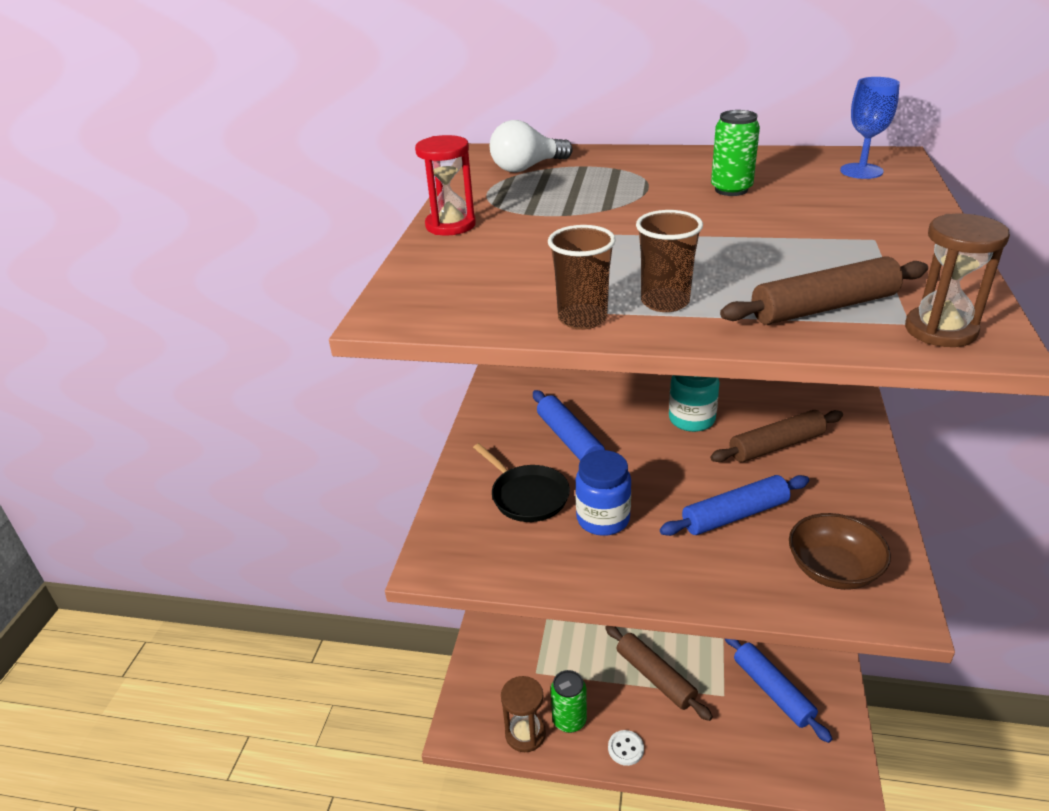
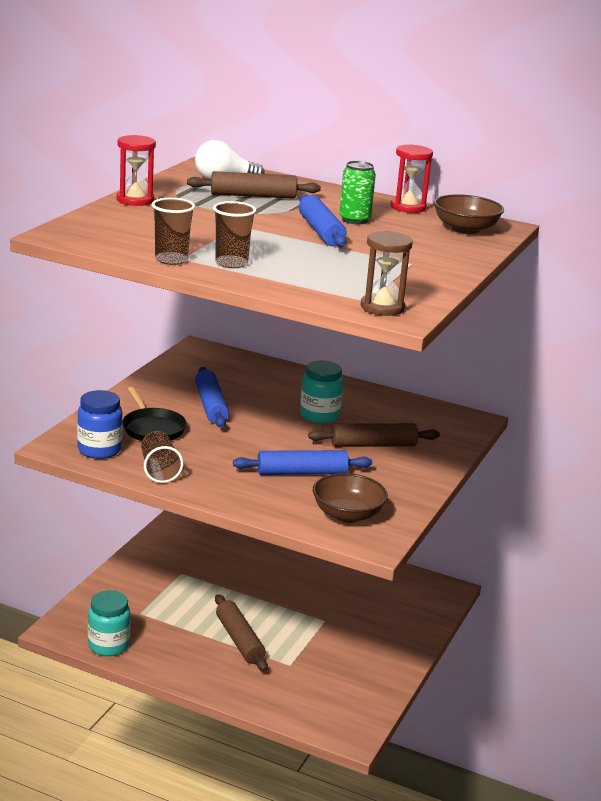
camera: 10 degrees right, 10 degrees down
brown hourglass [501,676,546,752] -> turquoise jar [88,590,130,656]
green can [551,670,587,733] -> none
blue jar [575,450,631,536] -> blue jar moved to [77,390,123,459]
white button [608,730,644,766] -> none
brown rolling pin [720,256,928,325] -> brown rolling pin moved to [187,171,321,199]
blue rolling pin [725,639,832,743] -> blue rolling pin moved to [299,195,347,247]
blue goblet [840,77,900,179] -> brown bowl [434,194,504,234]
none -> brown cup [141,431,183,483]
none -> red hourglass [390,144,433,213]

